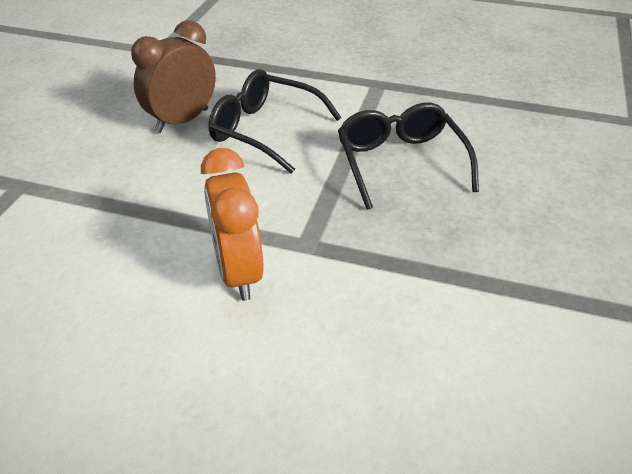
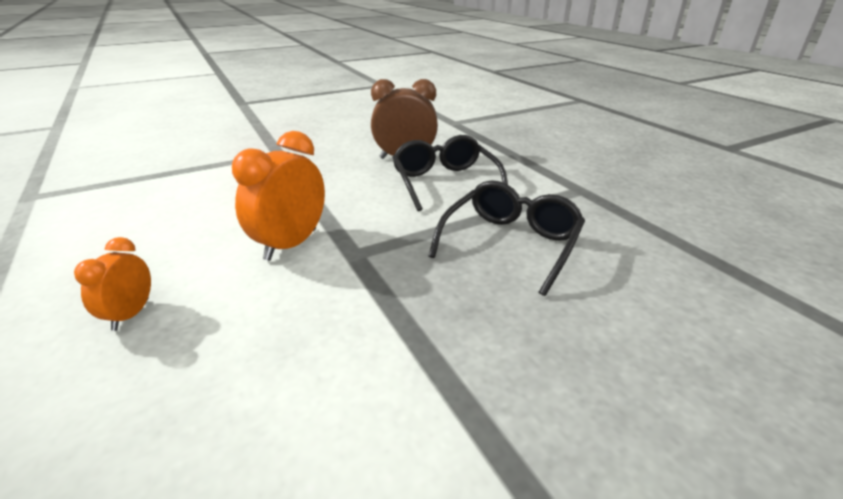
camera: 45 degrees right, 10 degrees down
none -> orange clock [74,237,151,331]

